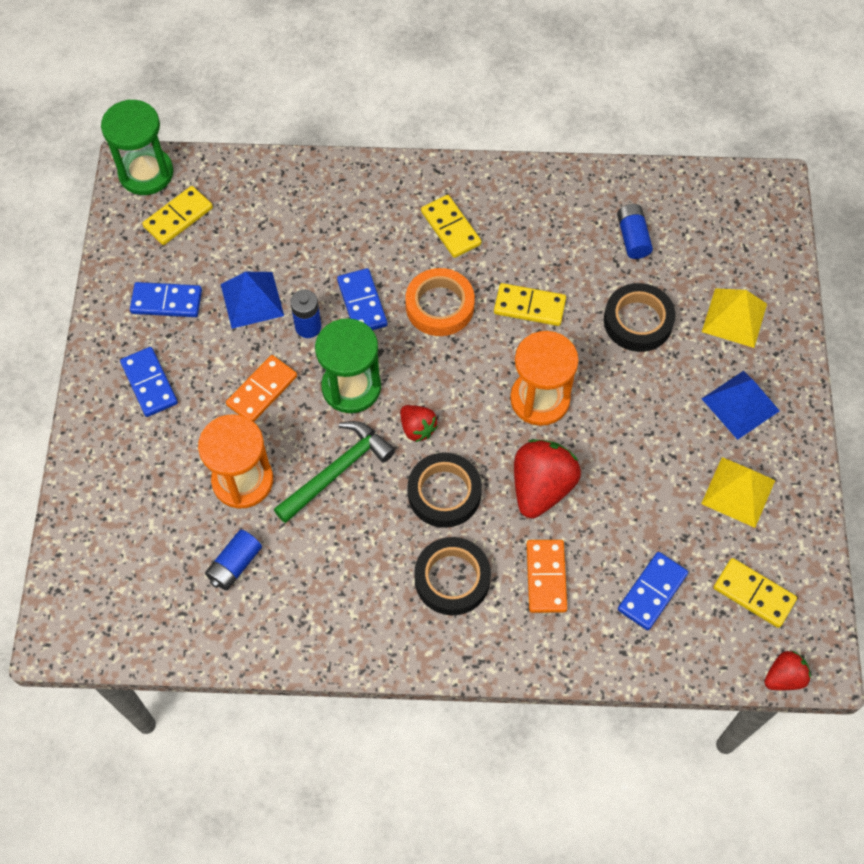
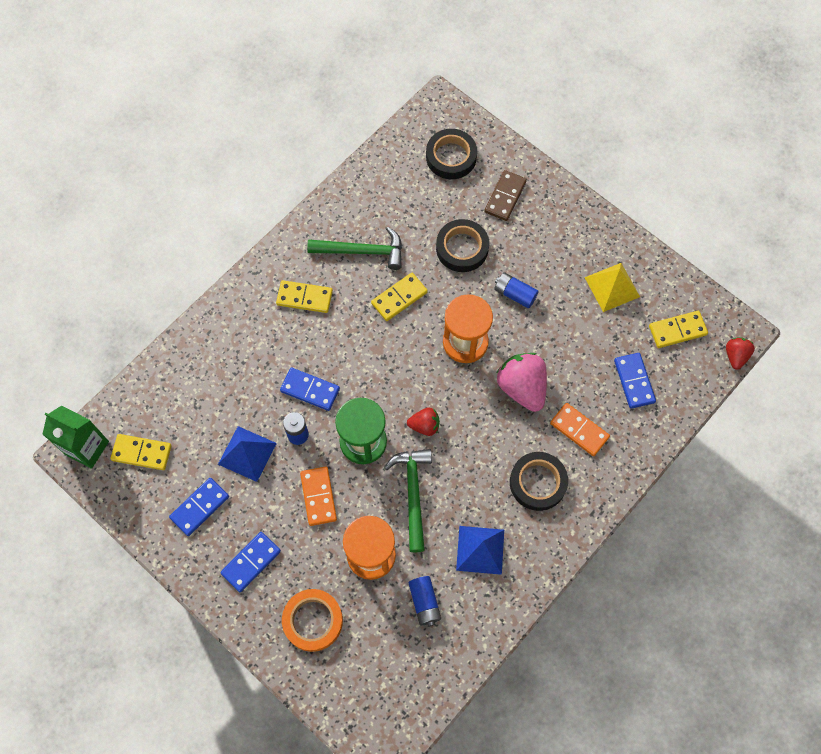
camera: 50 degrees left, 5 degrees up
green hourglass [101,99,173,195] -> green carton [42,405,109,469]
blue domino [120,347,178,417] -> blue domino turned 60 degrees counterclockwise [220,532,281,592]
yellow domino [142,186,213,245] -> yellow domino turned 75 degrees counterclockwise [110,434,172,470]
orange tape [405,268,475,336] -> orange tape moved to [282,589,343,652]
black tape [407,453,482,528] -> black tape moved to [426,129,477,179]
red strawberry [514,439,581,518] -> pink strawberry [497,353,547,412]
blue battery [617,204,653,259] -> blue battery moved to [494,272,539,308]
yellow pyramid [702,288,767,348] -> brown domino [484,170,527,221]
blue pyramid [702,371,780,440] -> blue pyramid moved to [456,526,504,575]
none -> green hammer [307,227,402,270]

